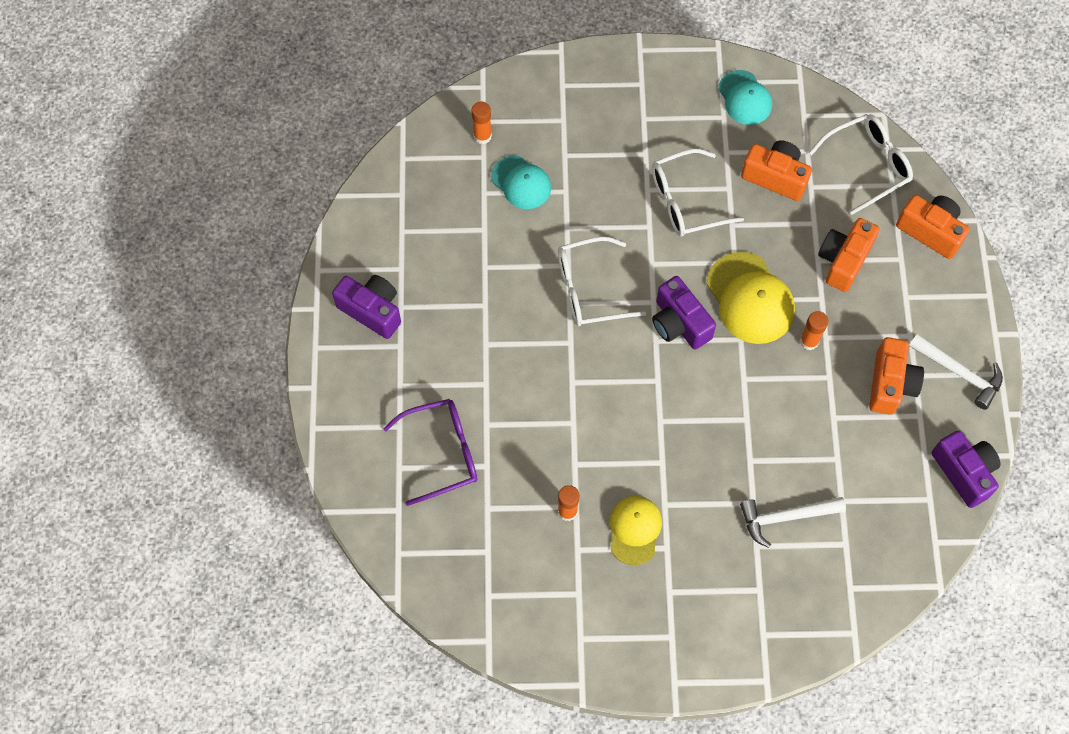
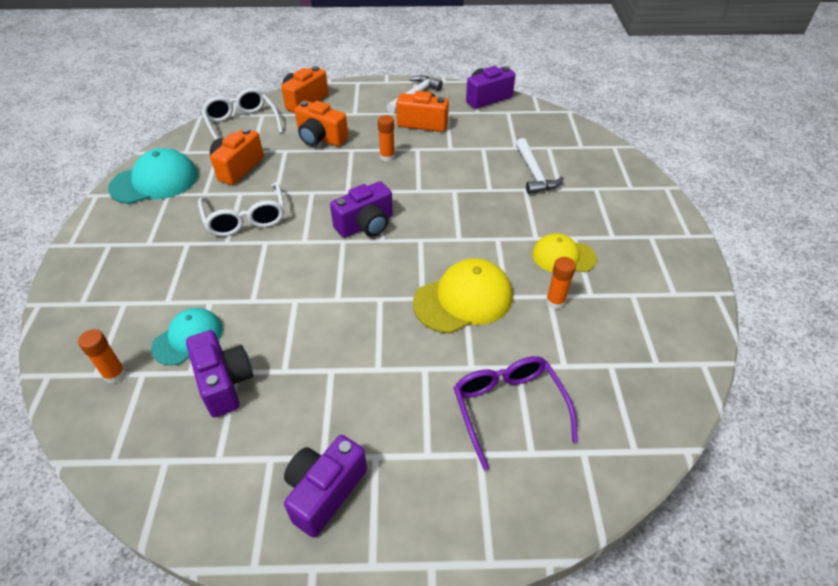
camera: 90 degrees left, 20 degrees down
white glasses [558,237,646,326] -> none
yellow cap [707,252,795,344] -> yellow cap moved to [413,258,512,333]
turquoise cap [718,70,772,125] -> turquoise cap [108,148,198,204], size x1.53
none -> purple camera [186,330,253,418]

